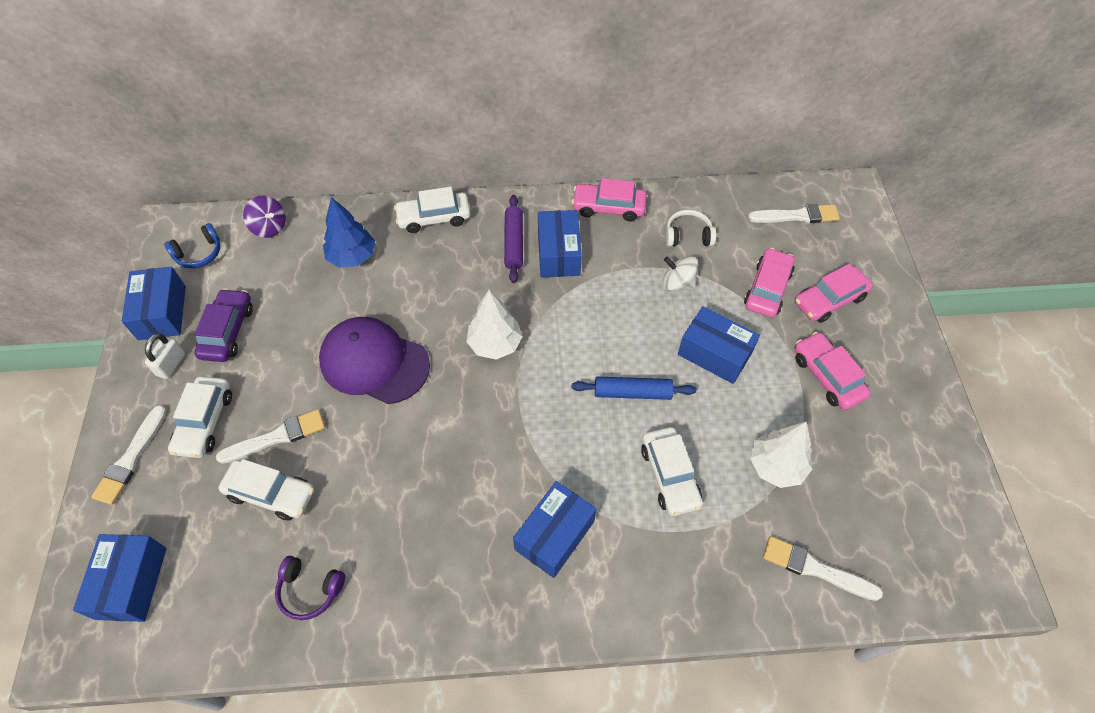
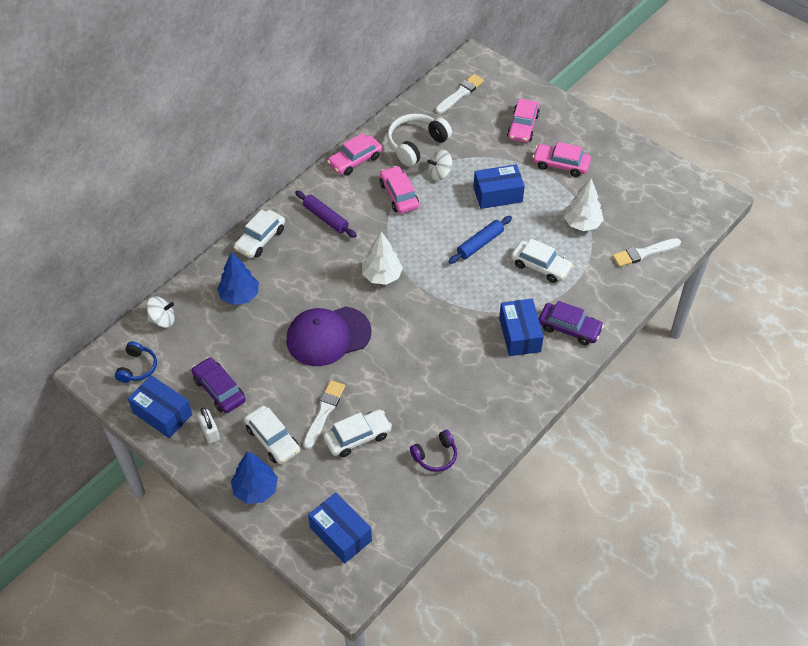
camera: 45 degrees left, 5 degrees down
white brush [91,405,167,505] -> blue tree [231,451,278,504]
purple spinning top [243,196,286,238] -> white spinning top [146,296,175,328]
blue box [538,210,582,277] -> none
white headphones [665,210,716,247] -> white headphones [387,113,452,167], size x1.66
pink car [744,248,795,317] -> pink car moved to [380,166,419,214]
none -> purple car [539,301,604,345]

